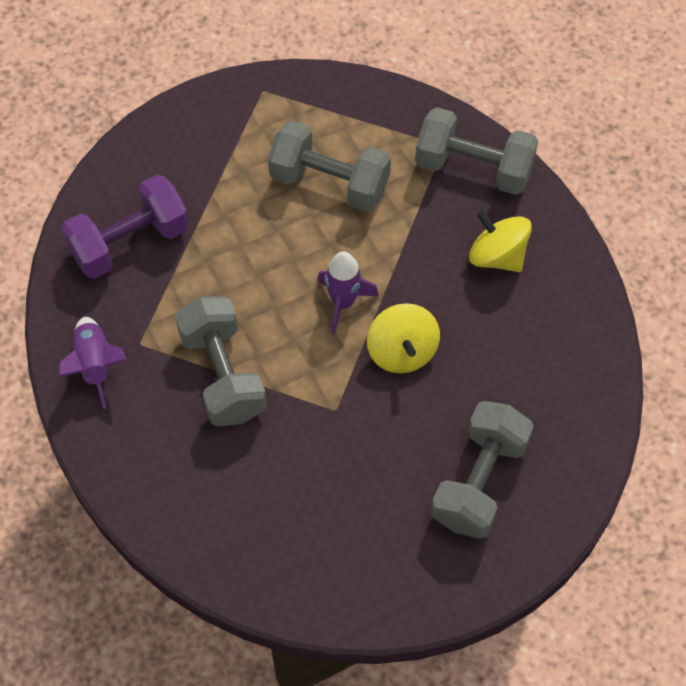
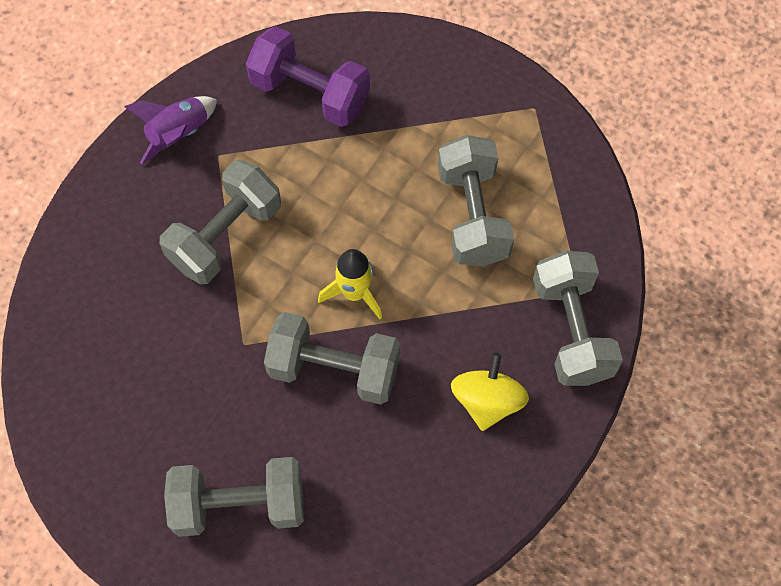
camera: 60 degrees right, 5 degrees up
purple rocket [317,252,379,334] -> yellow rocket [318,249,382,319]
yellow spinning top [367,303,440,373] -> grey dumbbell [264,312,400,405]

